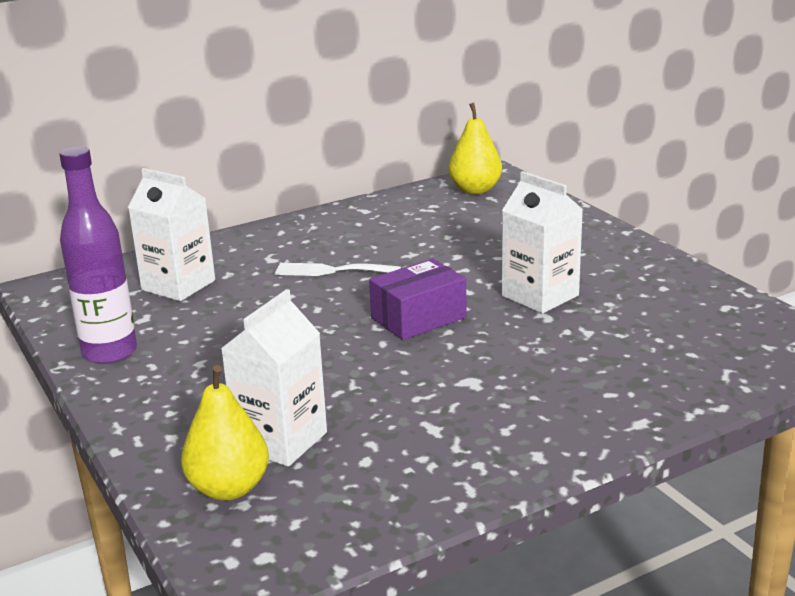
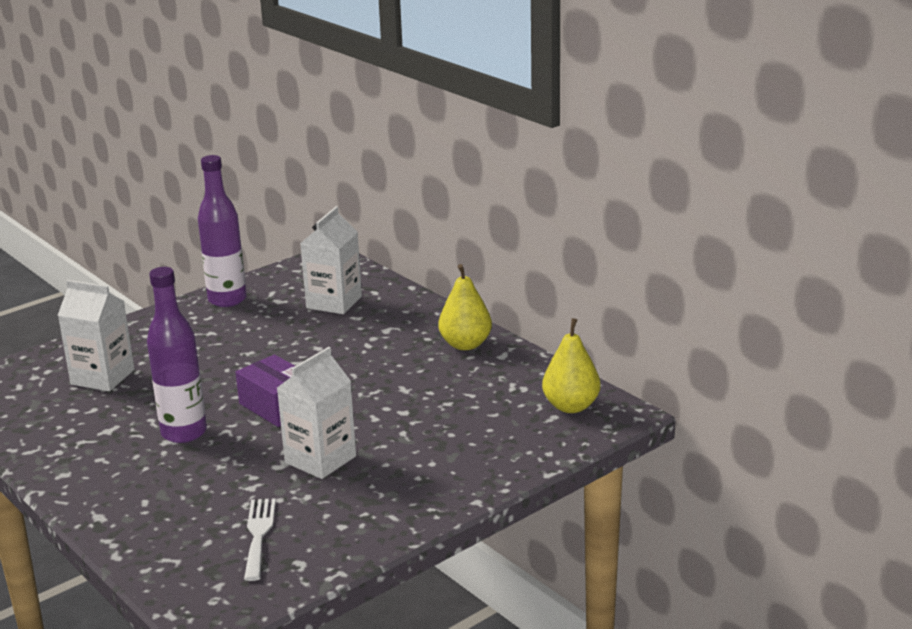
camera: 80 degrees right, 0 degrees up
yellow pear [181,365,269,501] -> yellow pear moved to [438,264,492,350]
white fork [275,263,401,276] -> white fork moved to [244,498,276,581]
none -> purple bottle [147,267,207,443]

